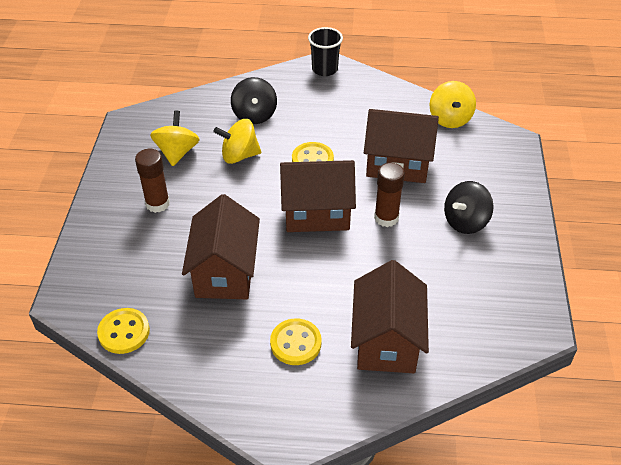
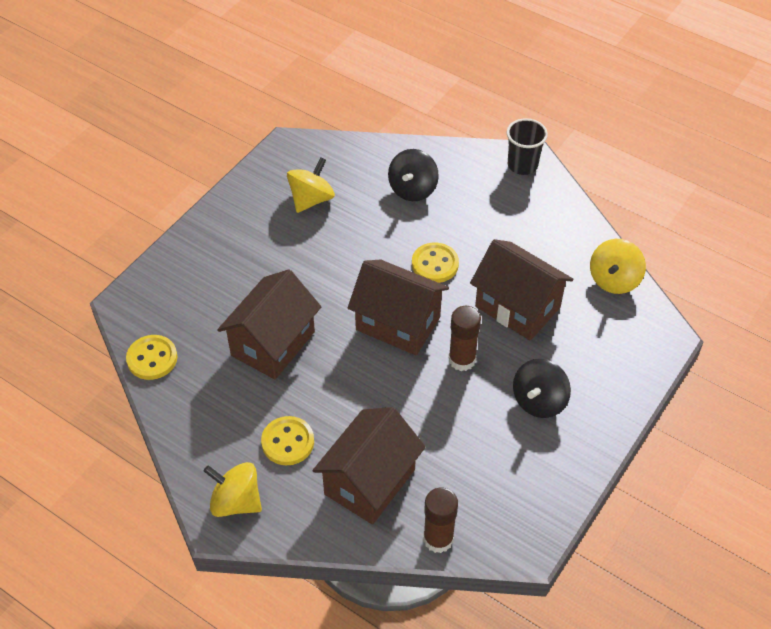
camera: 30 degrees right, 5 degrees up
brown glue stick [135,149,170,213] -> brown glue stick moved to [423,488,458,553]
yellow spinning top [214,119,261,164] -> yellow spinning top moved to [204,462,262,517]
black spinning top [444,181,494,234] -> black spinning top turned 45 degrees counterclockwise [513,359,571,418]

